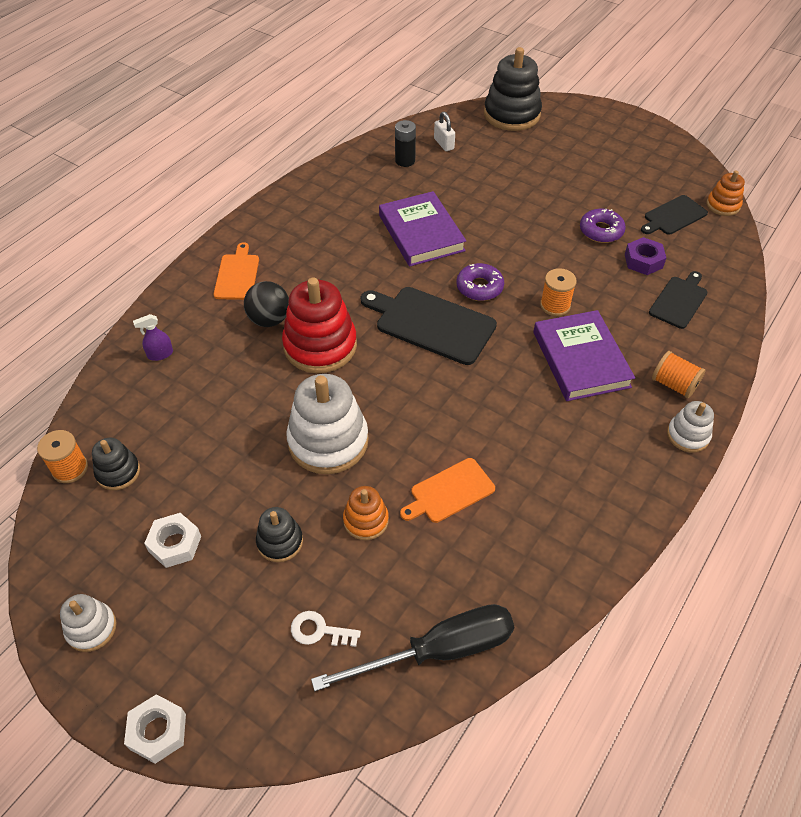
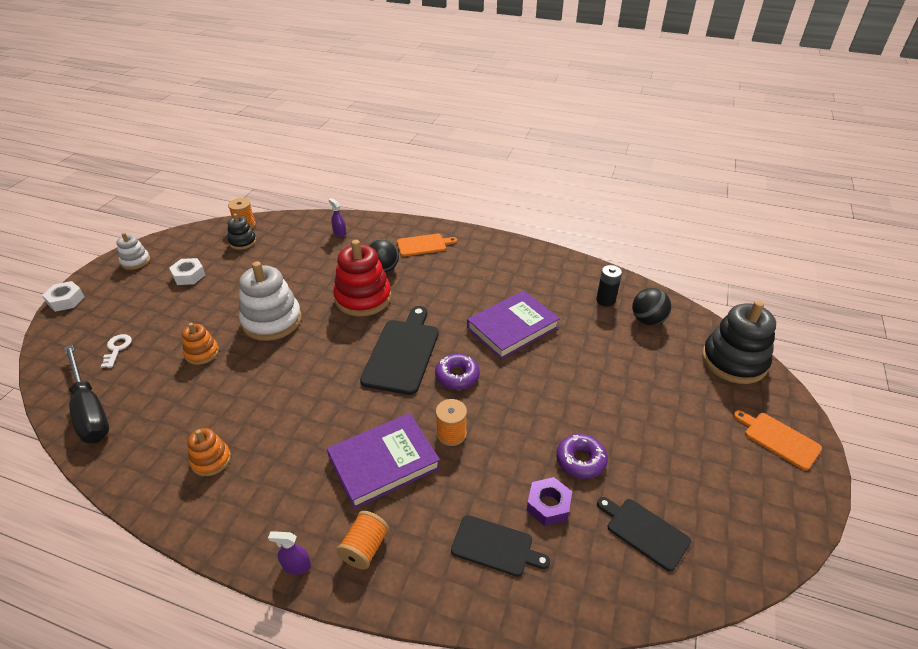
camera: 75 degrees right, 10 degrees down
black stacking toy [256,507,303,562] -> none
orange cutting board [400,458,495,523] -> orange cutting board moved to [733,410,822,470]
white padlock [434,112,455,151] -> black ball [632,288,671,325]
white stacking toy [667,401,714,453] -> purple spray bottle [268,531,311,575]
orange stacking toy [707,170,745,216] -> orange stacking toy moved to [187,428,231,476]

